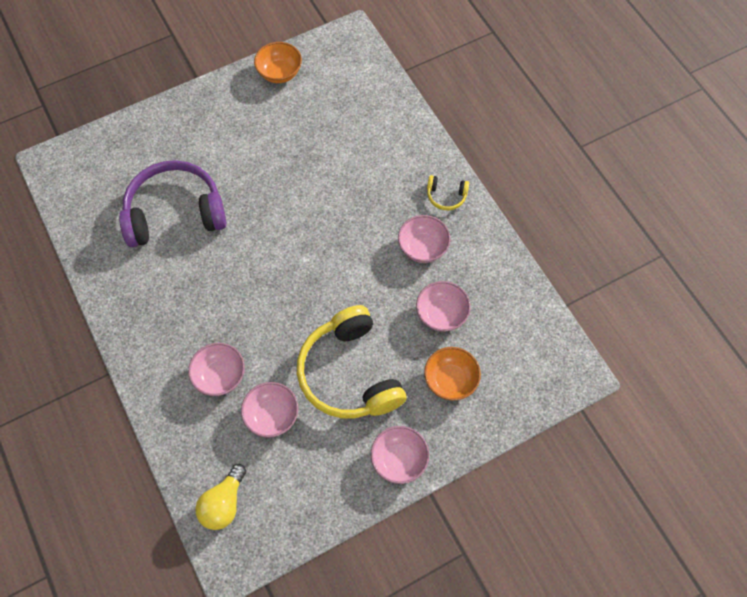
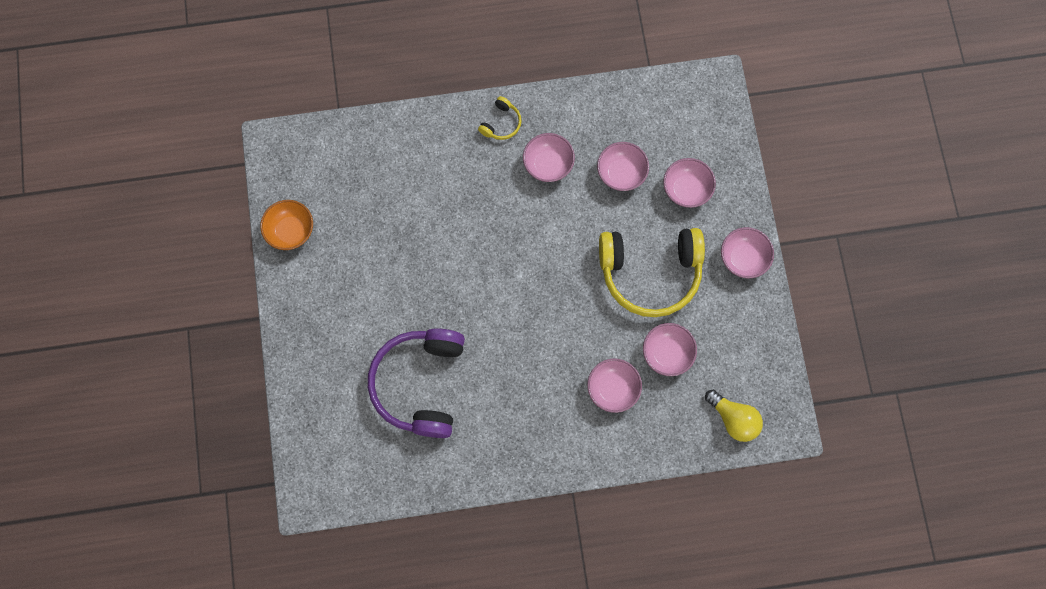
camera: 70 degrees left, 10 degrees up
orange bowl [424,347,481,401] -> pink bowl [663,158,716,208]

